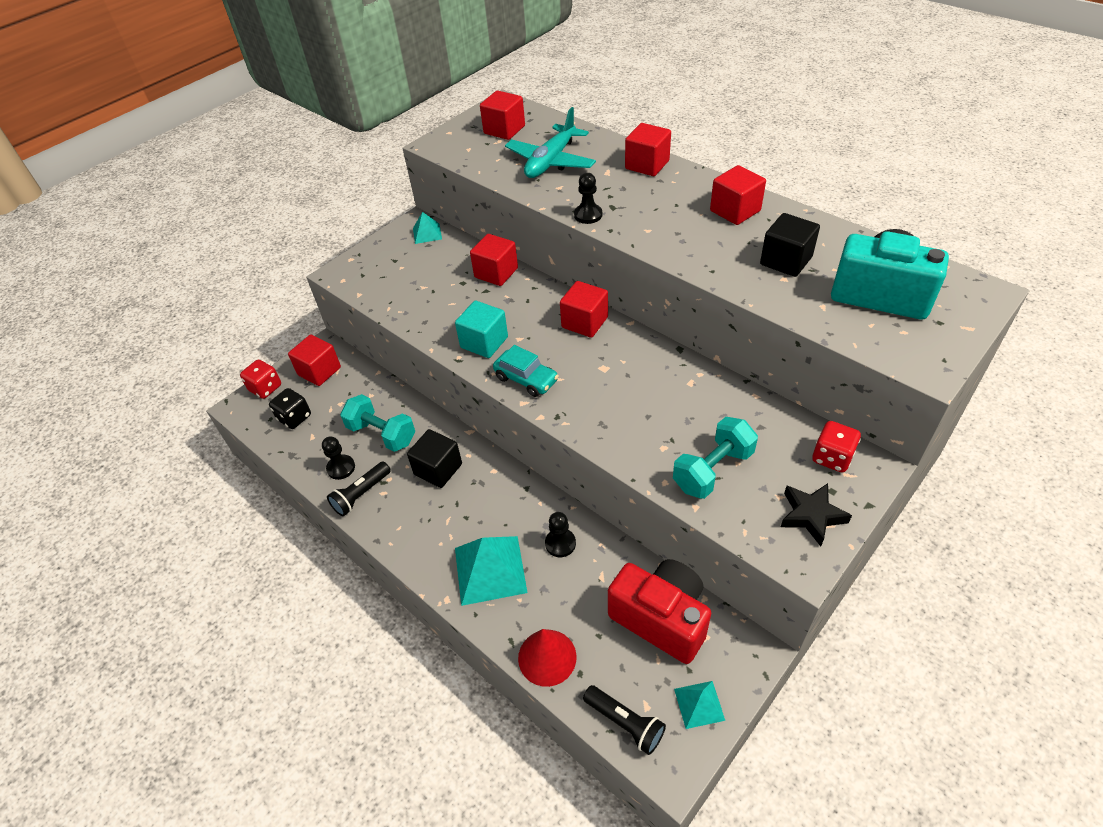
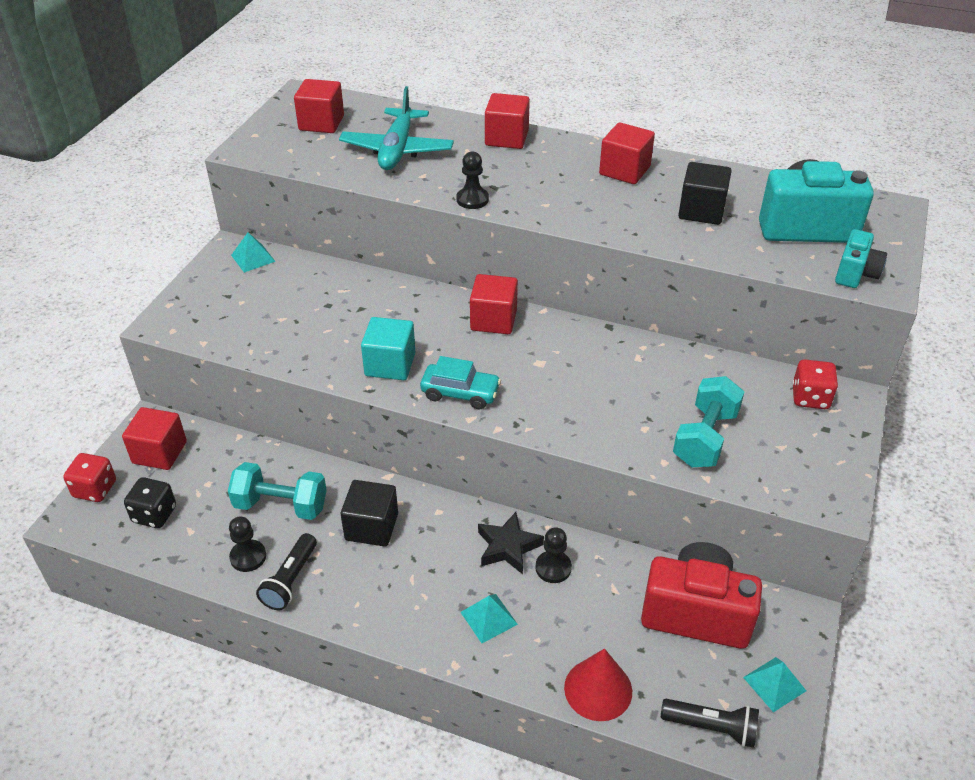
camera: 25 degrees left, 5 degrees down
turquoise pyramid [455,536,527,606] -> turquoise pyramid [461,594,518,643], size x0.54
red cube [470,234,518,286] -> none
black star [781,483,852,546] -> black star moved to [478,512,544,574]
none -> turquoise camera [835,229,887,288]

